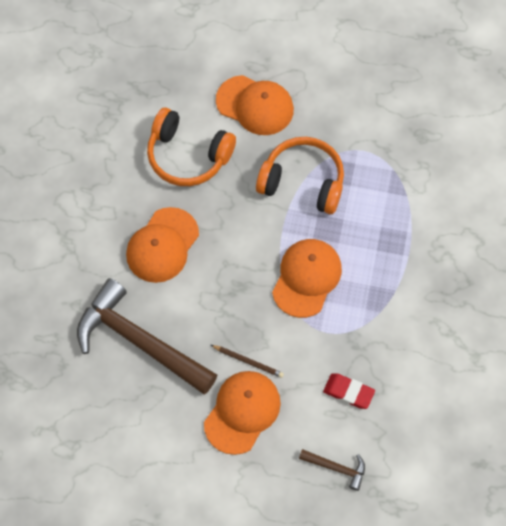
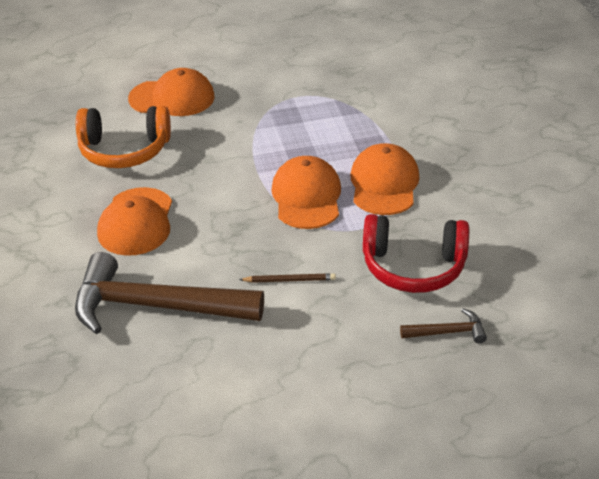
camera: 25 degrees left, 25 degrees down
orange cap [204,371,281,455] -> orange cap moved to [350,143,419,215]
orange headphones [256,137,344,214] -> none
red eraser [323,373,375,409] -> red headphones [363,214,469,293]

